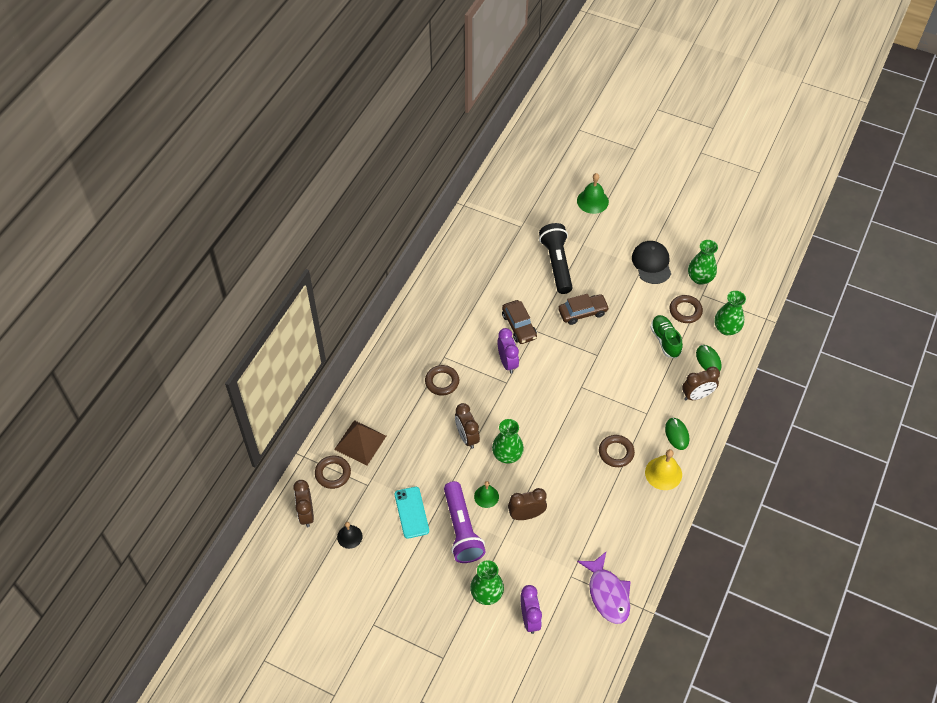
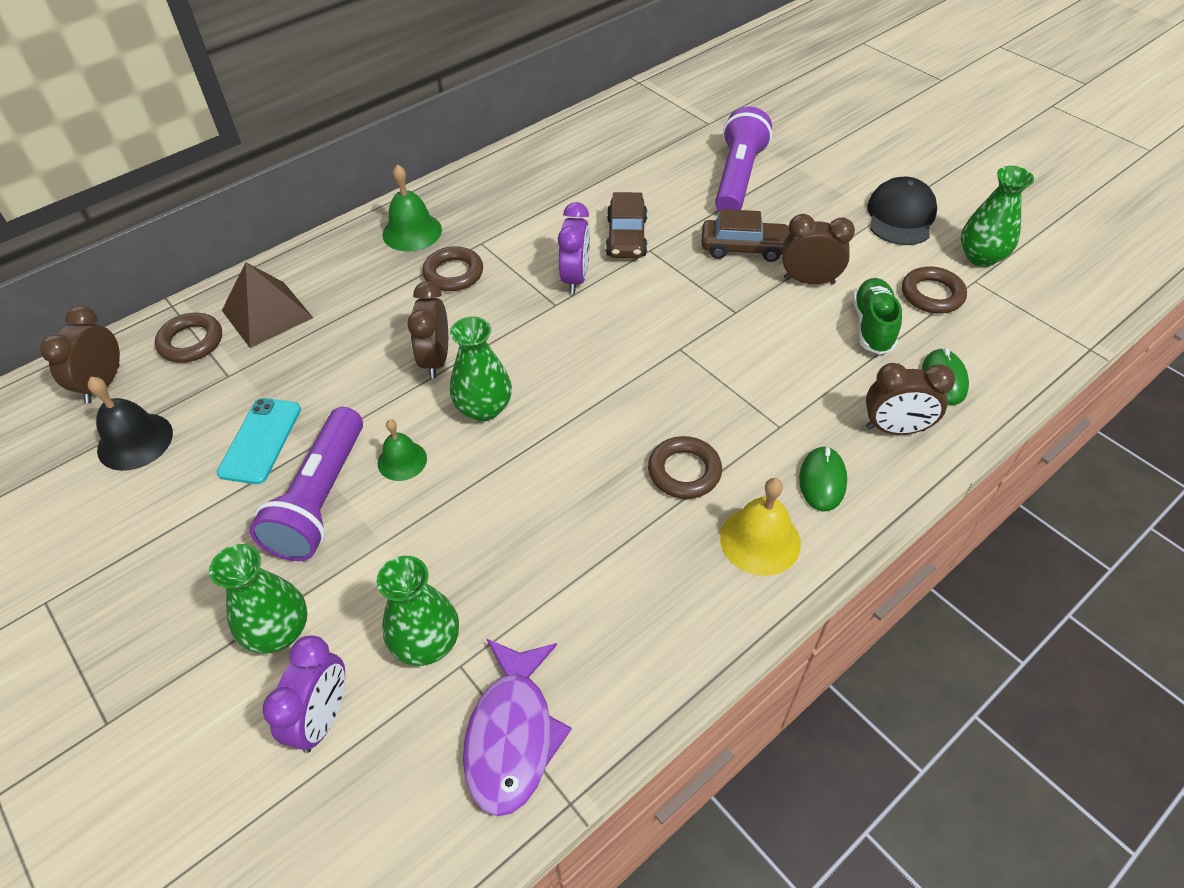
camera: 25 degrees right, 5 degrees down
black bell [337,522,363,549] -> black bell [87,377,173,471], size x1.51
brown clock [508,488,547,520] -> brown clock moved to [782,214,855,284]
black flashlight [539,223,572,294] -> purple flashlight [715,107,772,212]
green bell [577,173,609,214] -> green bell moved to [382,164,442,251]
green vase [714,291,746,335] -> green vase moved to [377,556,459,666]

